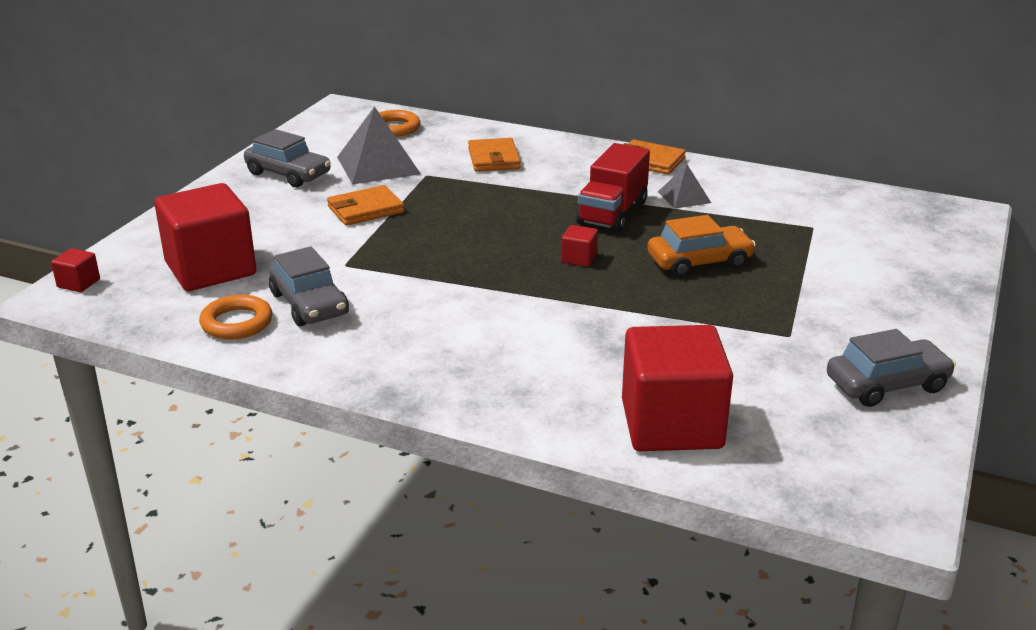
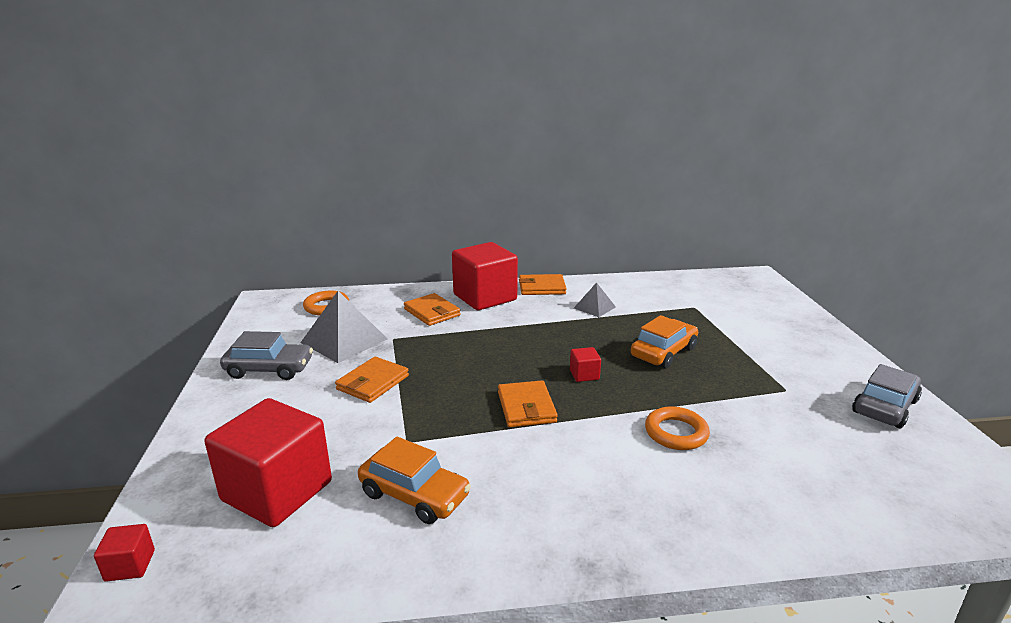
camera: 30 degrees left, 5 degrees down
orange ring [199,294,273,340] -> orange ring moved to [645,406,710,450]
grey car [269,246,349,326] -> orange car [358,437,471,524]
red truck [576,143,650,232] -> none
red cube [622,325,733,451] -> red cube moved to [452,242,518,310]
none -> orange wallet [498,380,558,427]

